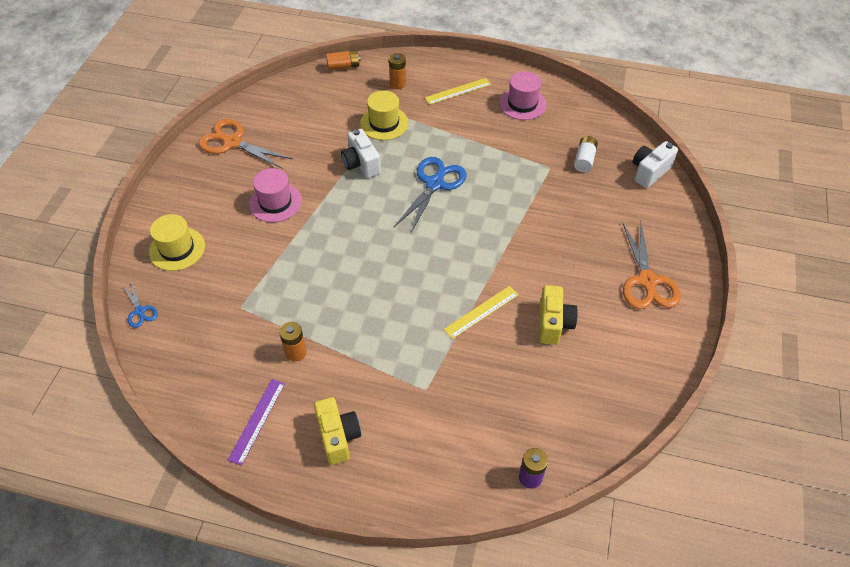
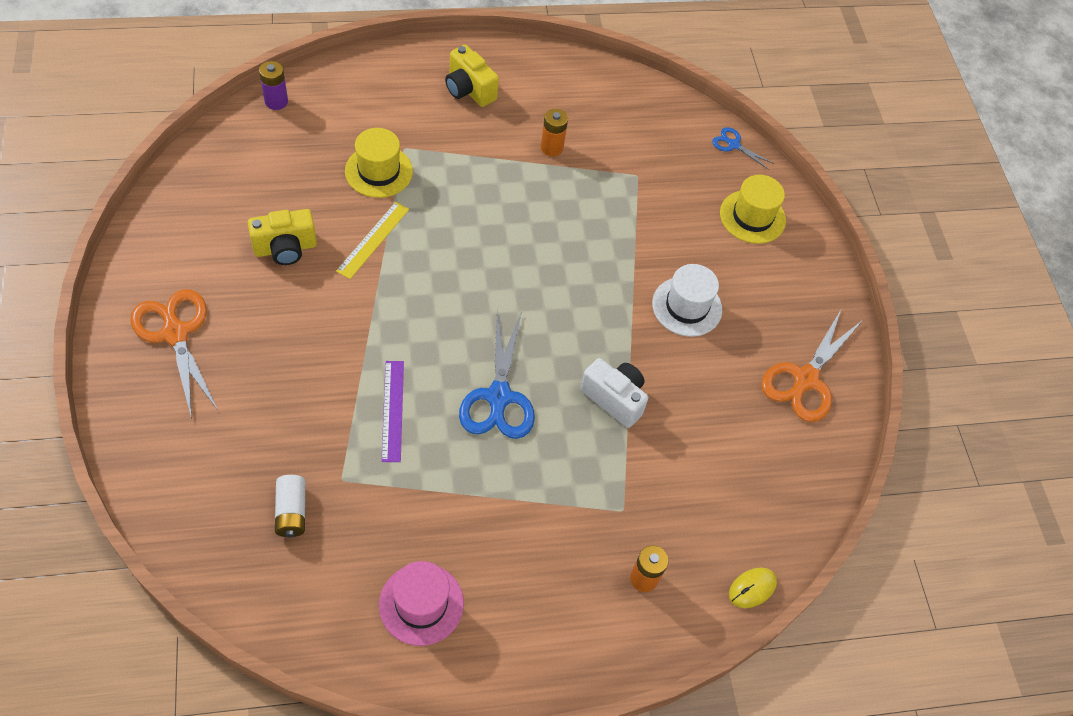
camera: 150 degrees right, 5 degrees up
orange scissors [198,119,293,169] -> orange scissors turned 120 degrees clockwise [761,308,863,422]
purple ruler [228,379,285,466] -> purple ruler moved to [382,361,404,462]
pink hat [249,168,302,222] -> white hat [652,264,722,337]
orange battery [326,50,361,70] -> yellow mouse [729,568,777,608]
yellow hat [360,90,409,140] -> yellow hat moved to [345,128,413,198]
yellow ruler [425,78,491,105] -> none
yellow camera [539,285,578,345] -> yellow camera turned 90 degrees counterclockwise [248,209,317,265]
white camera [633,141,678,188] -> none

